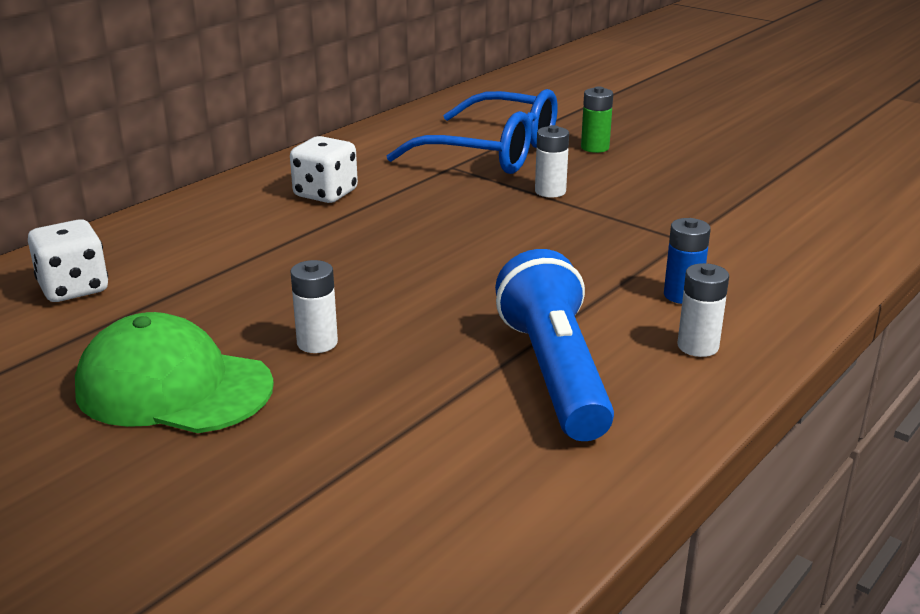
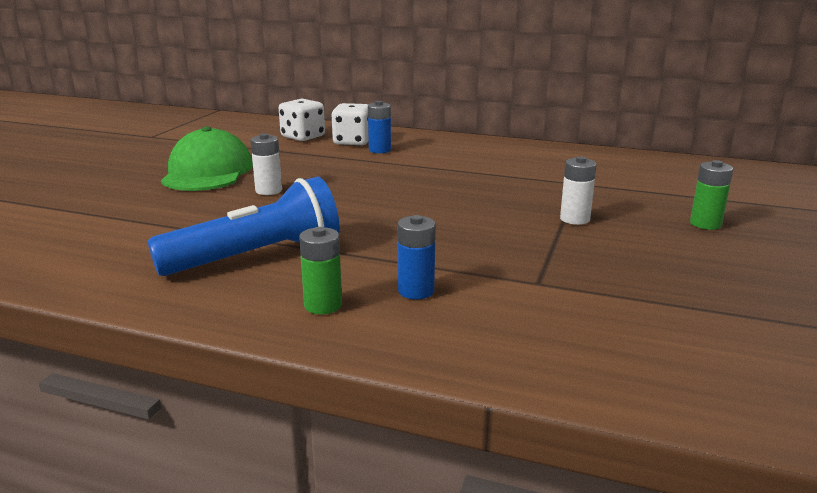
camera: 70 degrees right, 5 degrees down
white dice [290,136,358,203] -> white dice moved to [331,103,368,146]
blue glasses [386,89,558,174] -> none
white battery [677,263,729,357] -> green battery [299,227,342,314]
none -> blue battery [368,101,391,153]

